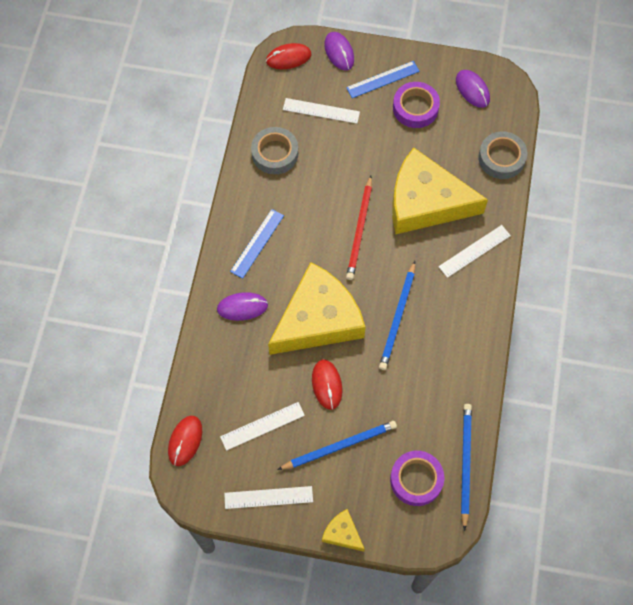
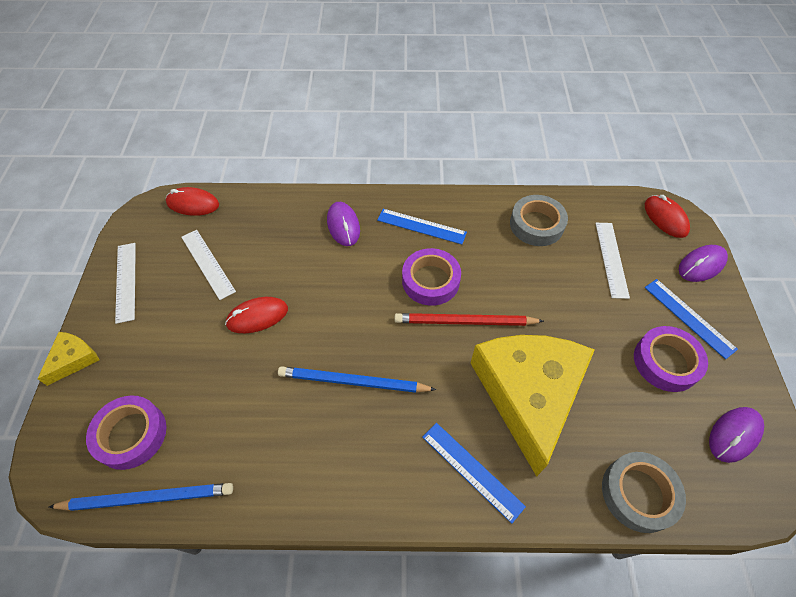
camera: 80 degrees right, 10 degrees down
yellow cheese [268,262,365,355] -> none
blue pencil [277,421,397,470] -> none
white ruler [438,225,511,278] -> blue ruler [422,423,526,524]
none -> purple tape [402,248,461,306]

